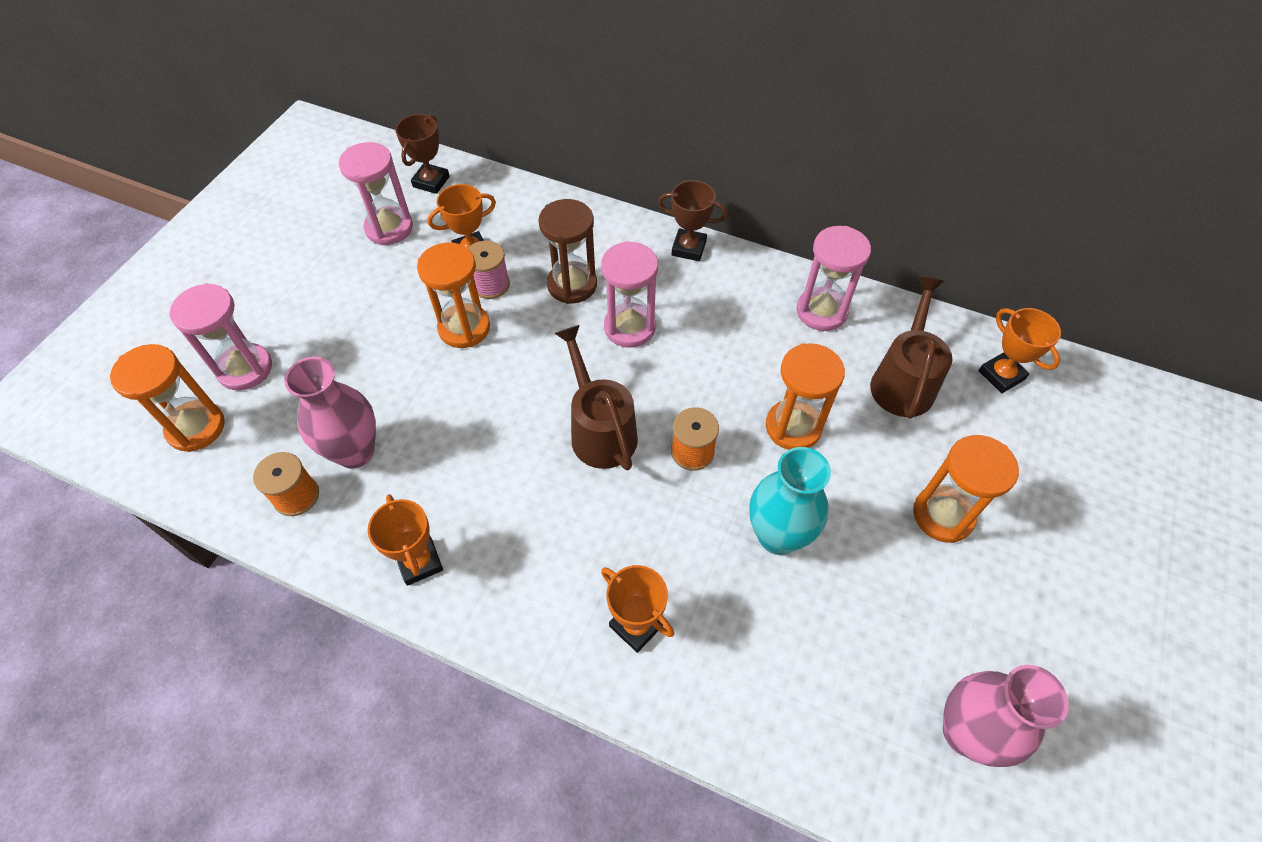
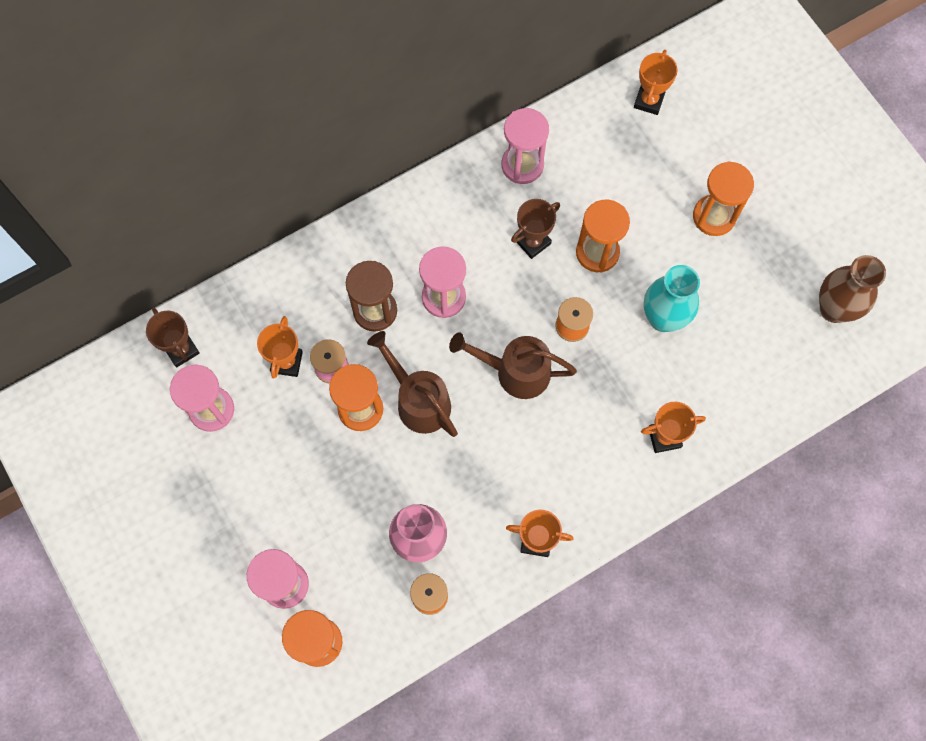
camera: 55 degrees left, 15 degrees up
brown trophy [658,180,728,261] -> brown trophy moved to [511,199,560,259]
brown watering can [870,277,952,419] -> brown watering can moved to [367,331,458,437]
pink vase [943,665,1069,767] -> brown vase [819,255,886,323]
orange trophy [979,308,1061,393] -> orange trophy turned 75 degrees counterclockwise [634,50,678,115]

